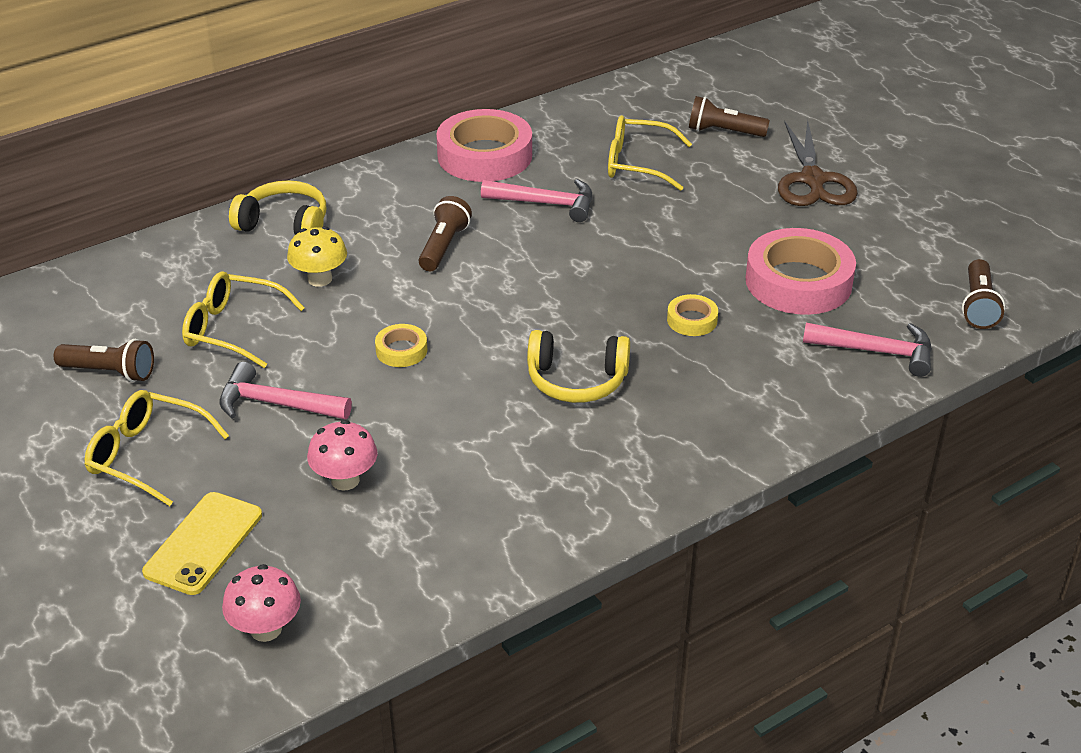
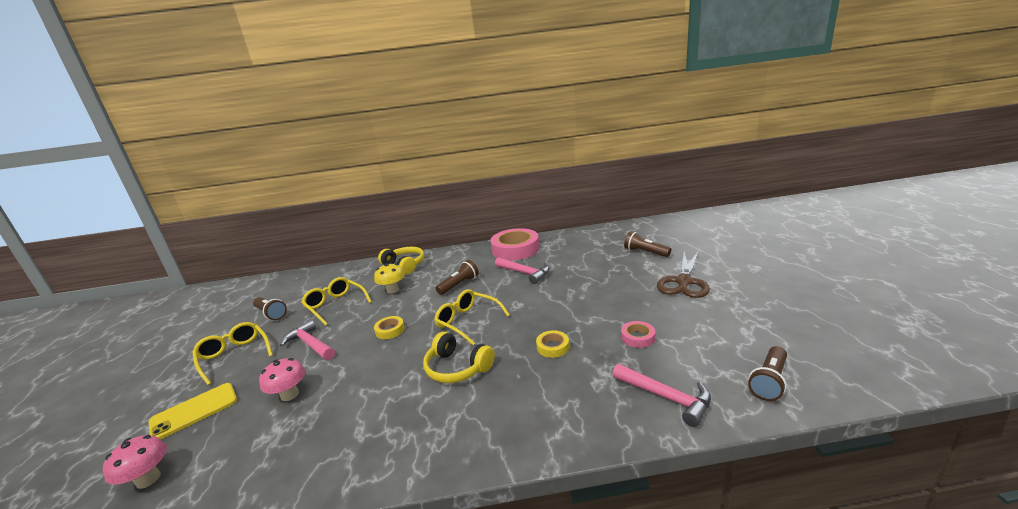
camera: 30 degrees right, 15 degrees down
yellow glasses [608,115,692,191] -> yellow glasses moved to [434,289,510,345]
pink tape [746,228,856,315] -> pink tape [621,321,655,348], size x0.46

